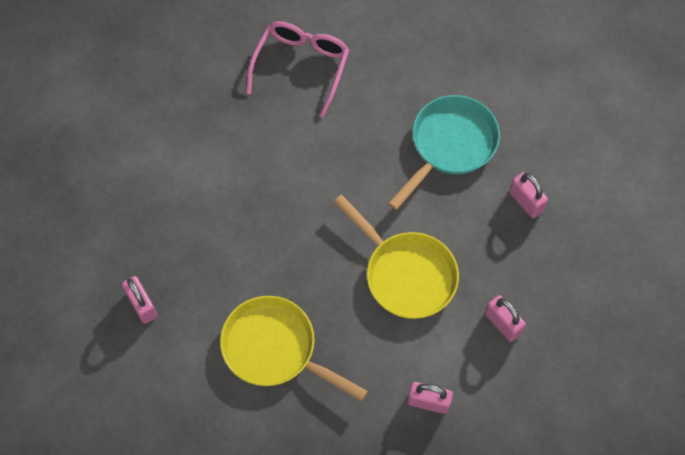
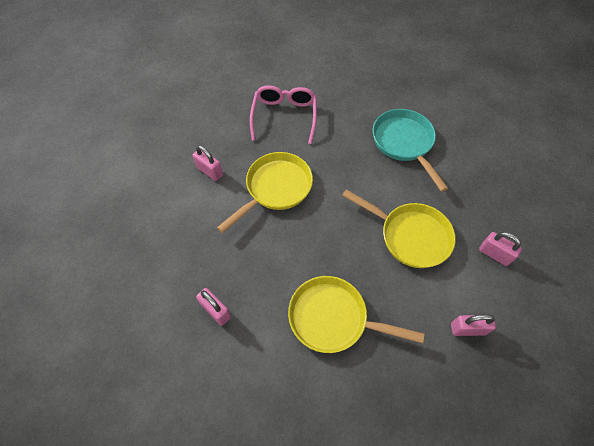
camera: 15 degrees left, 5 degrees down
turquoise pan [388,95,500,210] -> turquoise pan turned 45 degrees counterclockwise [373,109,448,192]
pink padlock [509,172,548,218] -> pink padlock moved to [192,145,223,181]
none -> yellow pan [217,152,313,233]

